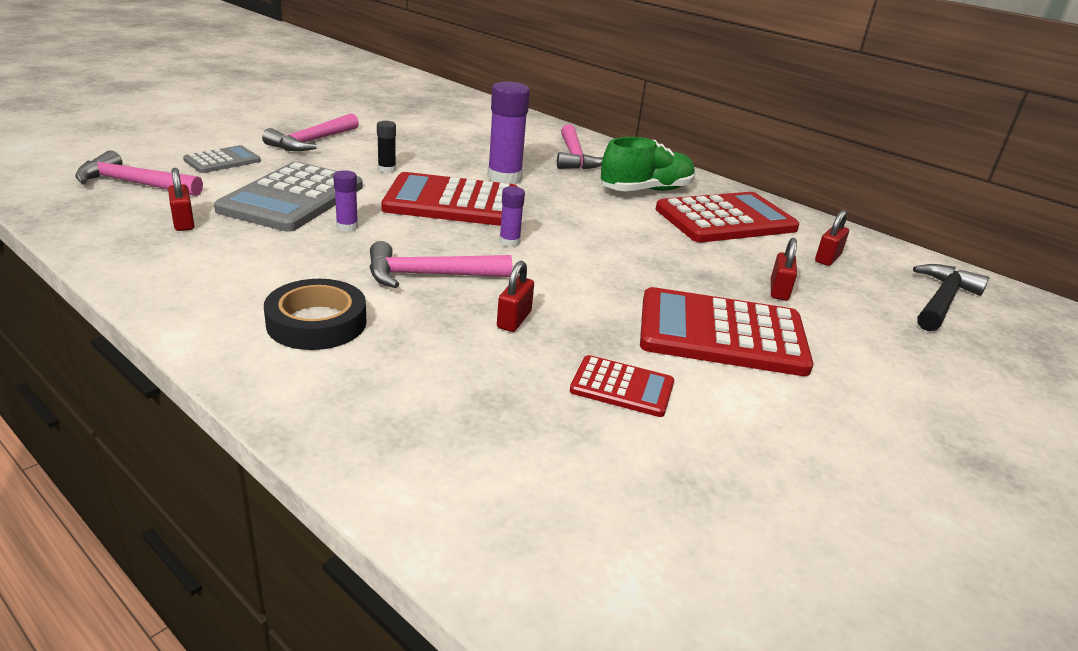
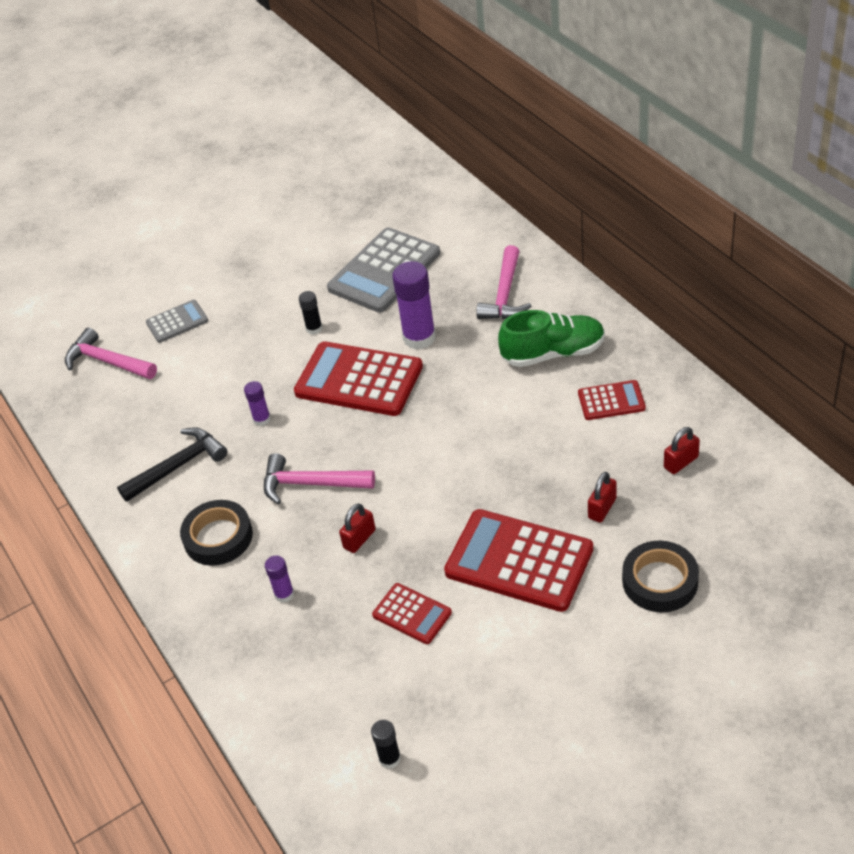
camera: 25 degrees right, 15 degrees up
red padlock [168,168,195,231] -> none
grey calculator [214,162,363,232] -> grey calculator moved to [327,227,440,313]
pink hammer [262,113,359,151] -> none
purple glue stick [499,186,525,247] -> purple glue stick moved to [265,555,294,603]
red calculator [655,192,799,242] -> red calculator [578,380,646,420], size x0.52
black hammer [913,264,989,331] -> black hammer moved to [117,427,227,502]
none -> black glue stick [371,720,401,769]
none -> black tape [622,541,699,612]

